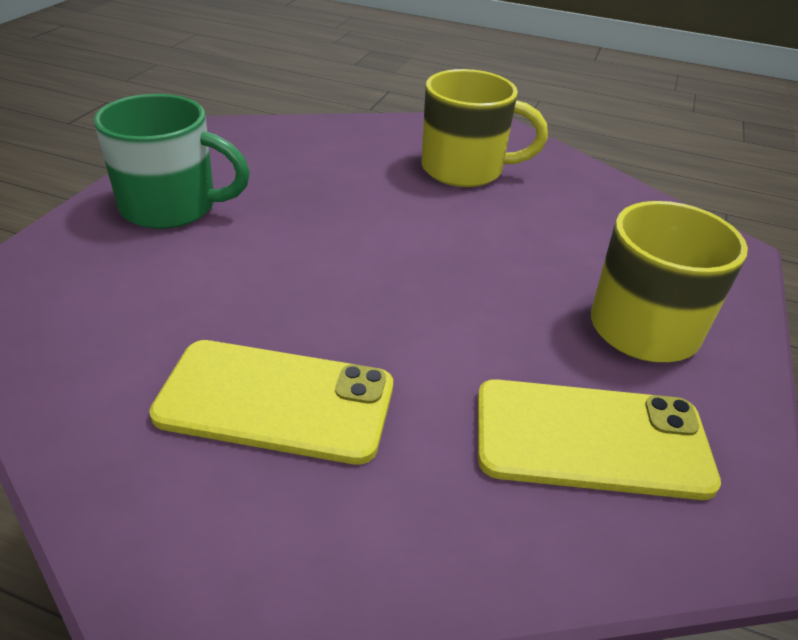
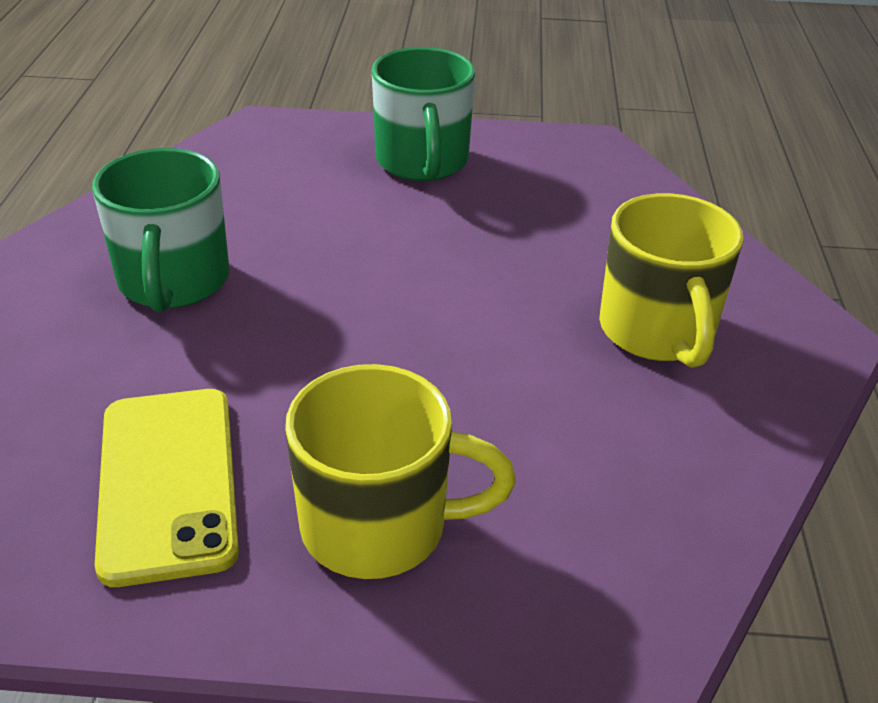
camera: 75 degrees right, 0 degrees up
yellow phone [149,340,393,465] -> green mug [92,148,230,312]

